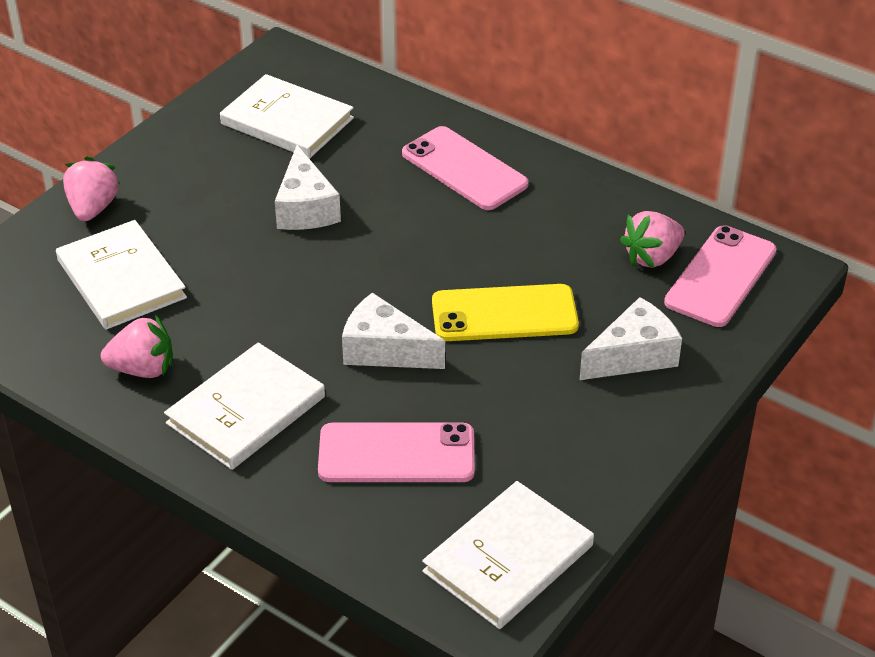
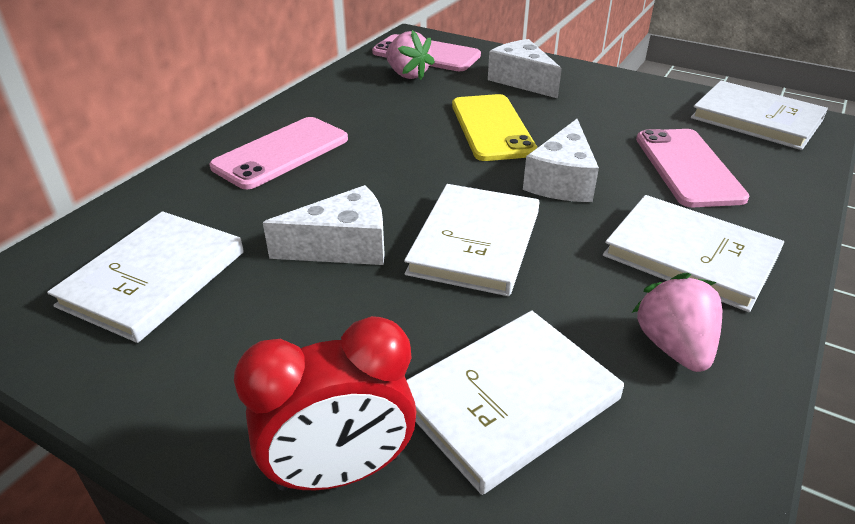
camera: 95 degrees left, 5 degrees down
pink strawberry [63,157,120,221] -> red clock [234,316,417,491]
none -> white book [404,184,539,296]

